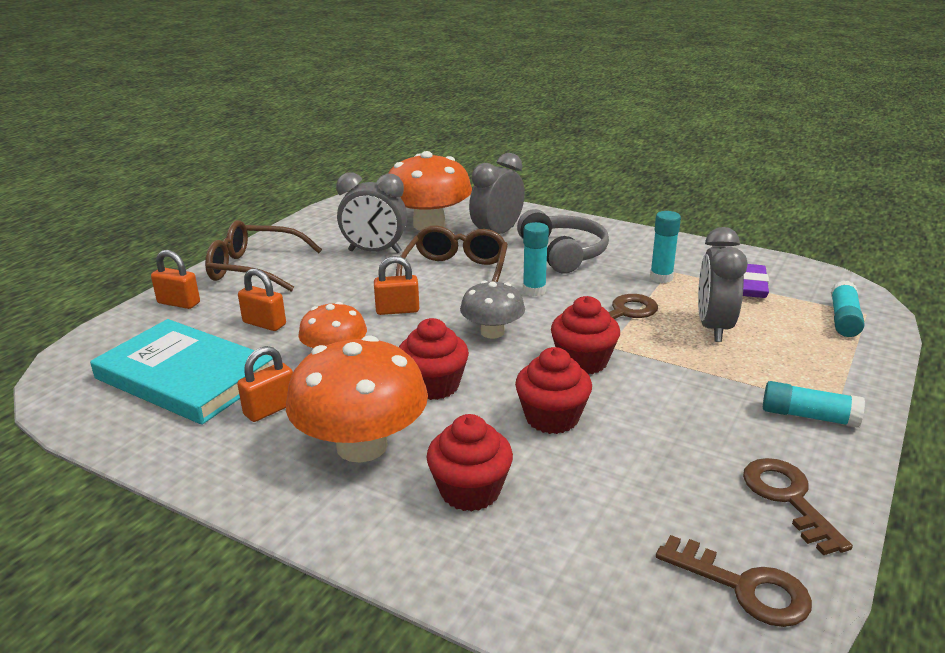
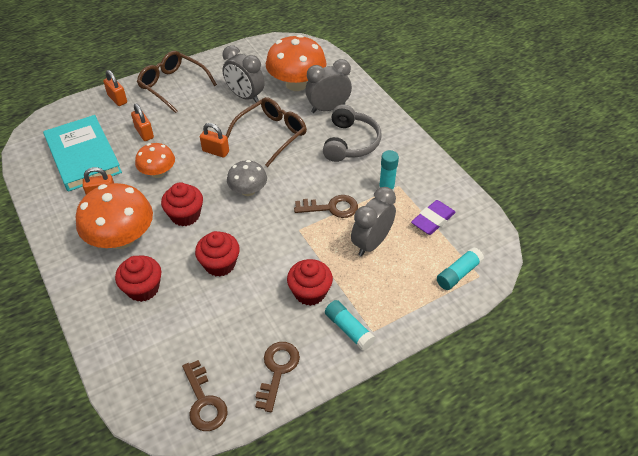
camera: 30 degrees right, 20 degrees up
turquoise glue stick [523,222,549,296] -> none
red cupcake [551,296,620,374] -> red cupcake moved to [287,259,333,306]

